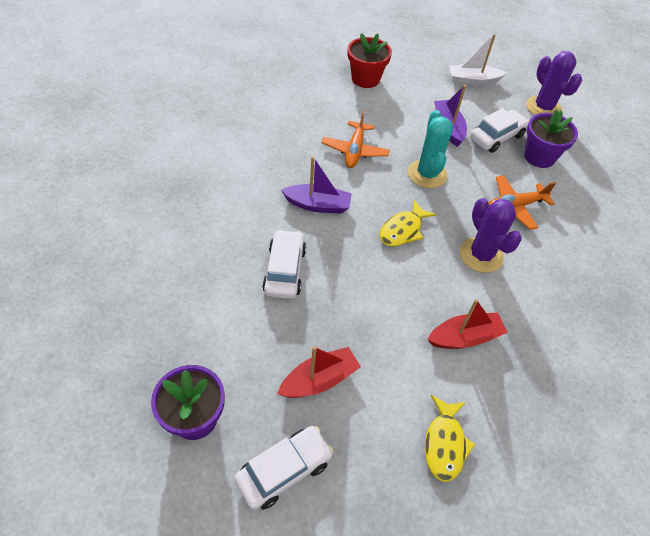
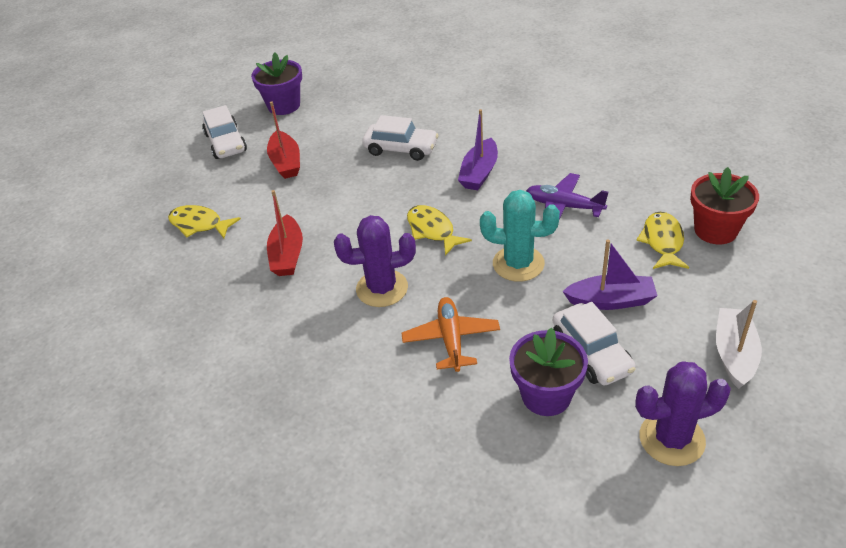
camera: 110 degrees right, 10 degrees down
orange plane [321,111,389,168] -> purple plane [526,173,608,219]
none -> yellow fish [636,212,689,269]

